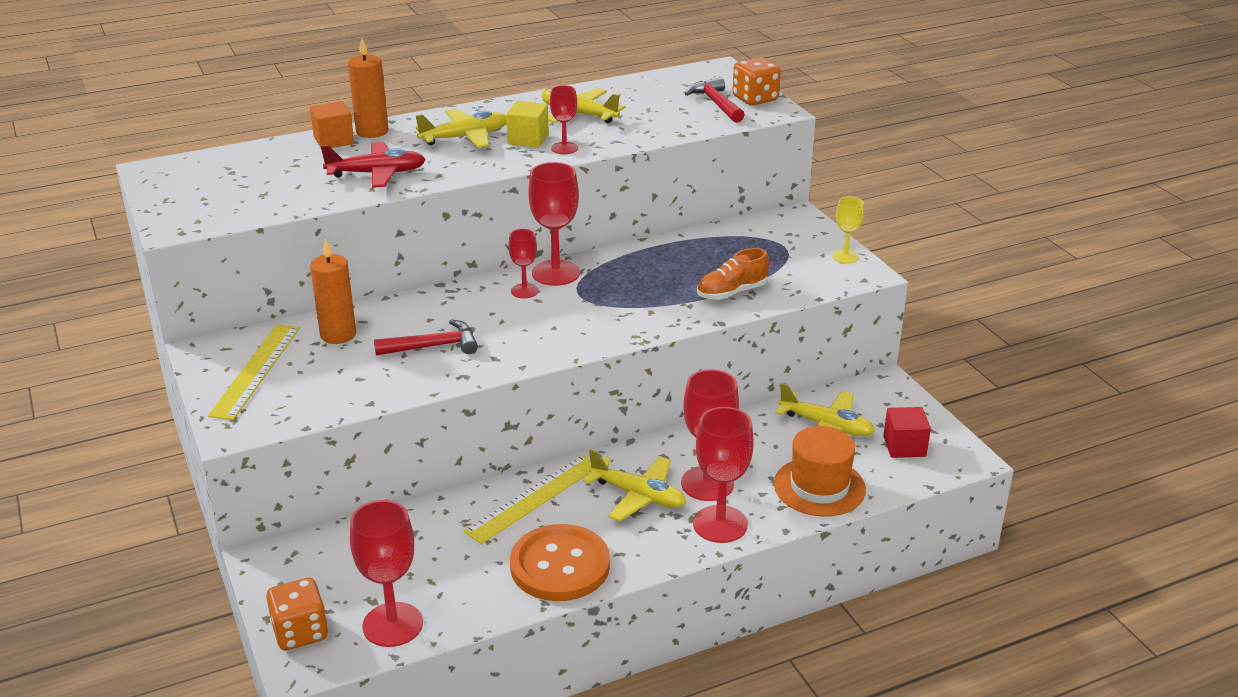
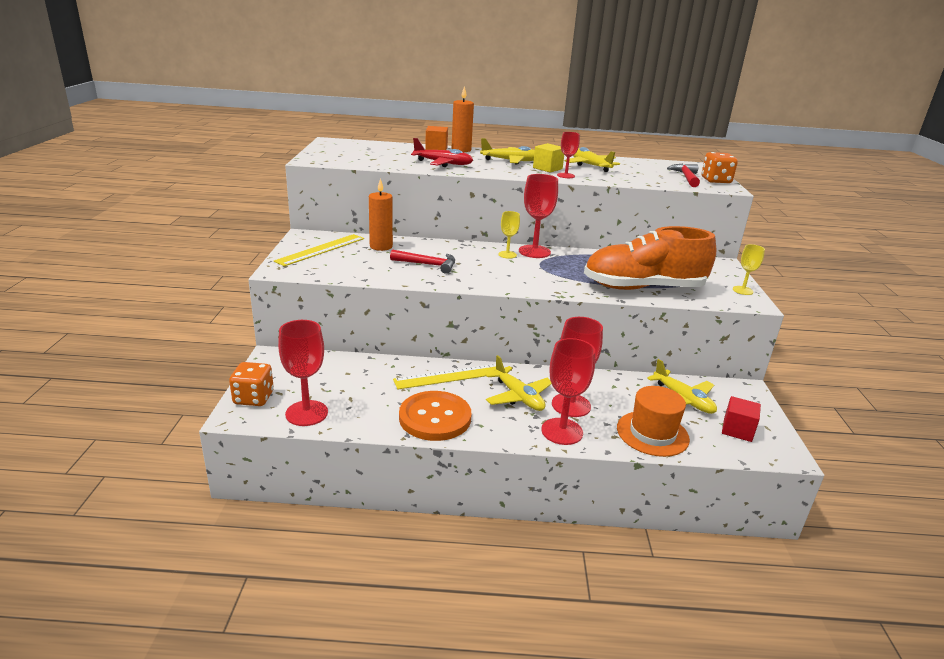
camera: 25 degrees right, 5 degrees down
red goblet [508,229,539,298] -> yellow goblet [498,211,520,259]
orange shoe [697,248,769,300] -> orange shoe [584,226,716,290], size x2.15

